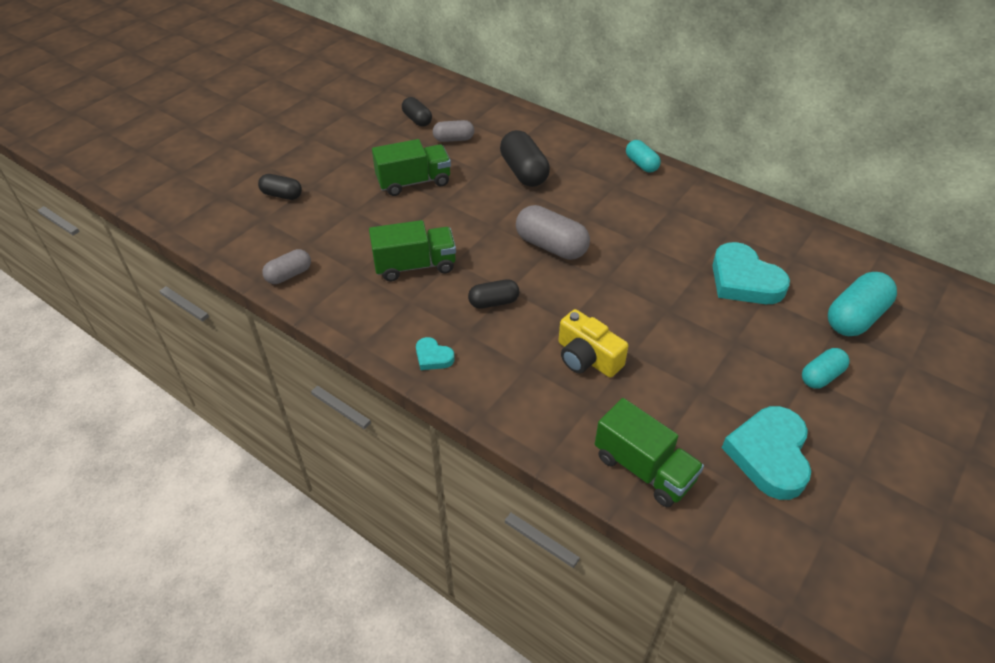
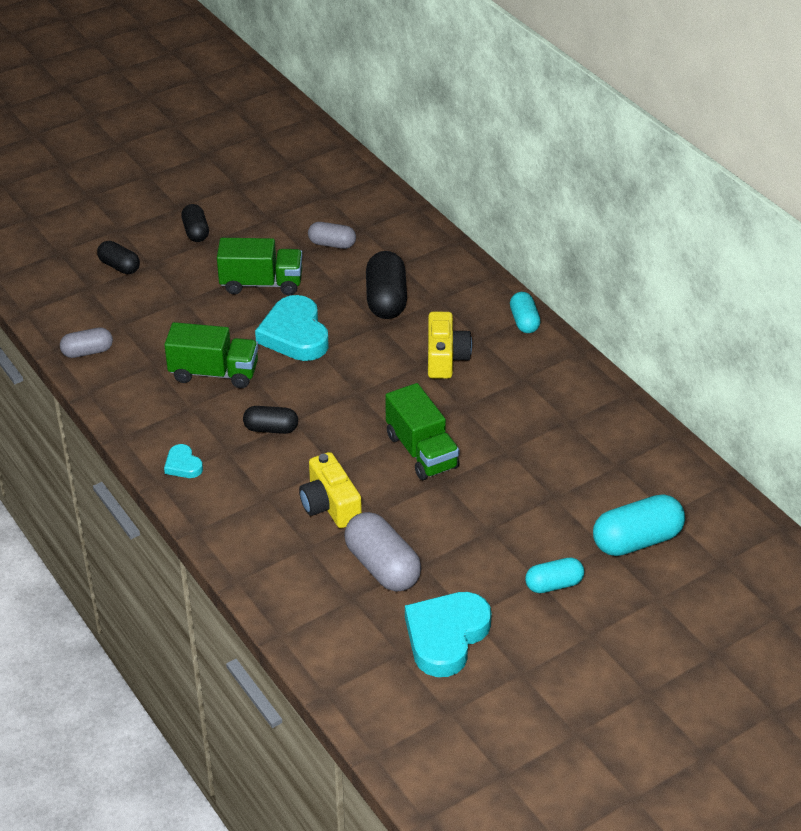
camera: 20 degrees right, 5 degrees down
black capsule [402,97,432,127] -> black capsule moved to [181,204,209,242]
grey capsule [516,205,590,260] -> grey capsule moved to [344,512,421,592]
green truck [595,398,704,507] -> green truck moved to [385,383,459,480]
turquoise heart [712,242,790,304] -> turquoise heart moved to [255,295,329,361]
none -> yellow camera [428,312,472,379]

